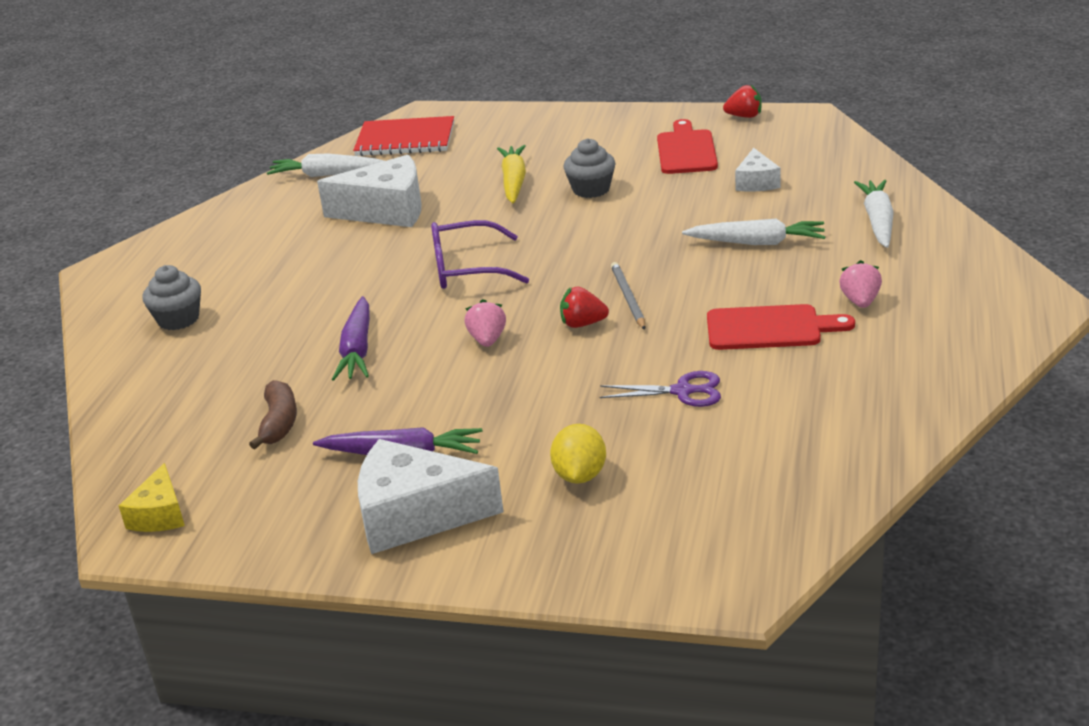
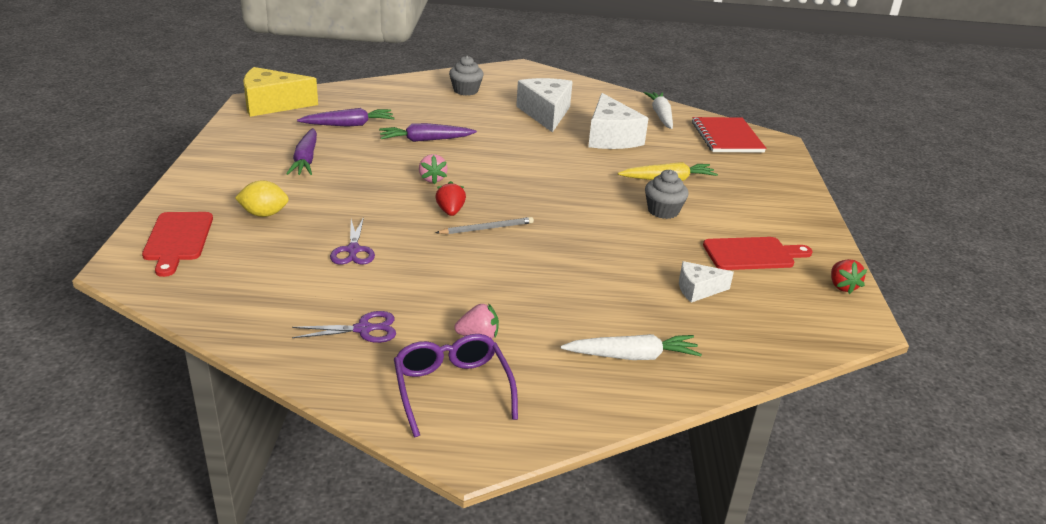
camera: 75 degrees right, 0 degrees up
yellow cheese [119,463,185,532] -> yellow cheese [243,67,318,117], size x1.84
brown banana [249,380,297,449] -> purple carrot [297,108,395,127]
white cheese [358,439,504,554] -> white cheese moved to [516,78,573,133]
purple glasses [431,220,529,289] -> purple glasses moved to [394,334,518,437]
pink strawberry [465,299,506,347] -> pink strawberry turned 90 degrees clockwise [419,154,448,184]
white carrot [682,219,825,245] -> none
red cutting board [707,304,855,350] -> red cutting board moved to [142,212,213,277]
none -> purple scissors [292,311,396,343]

